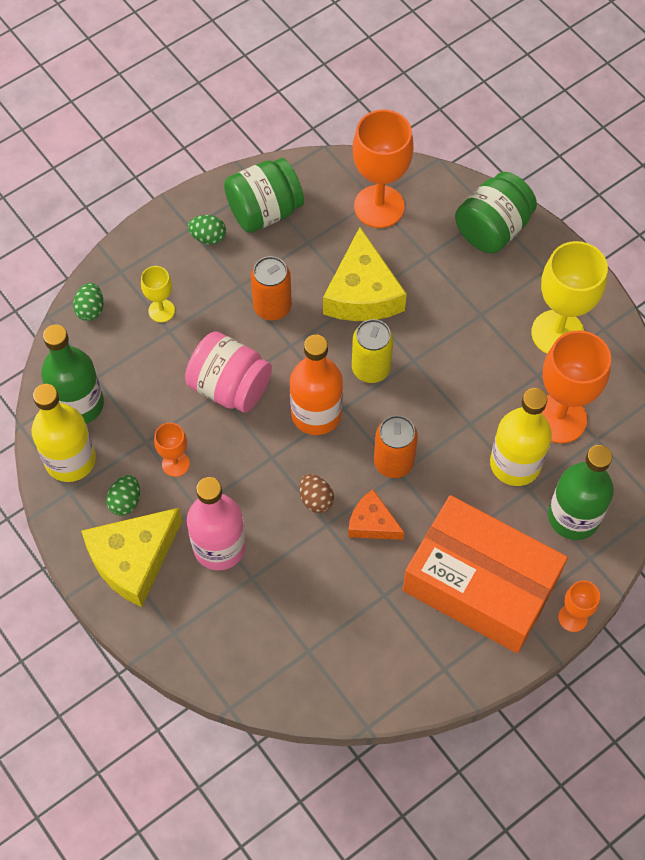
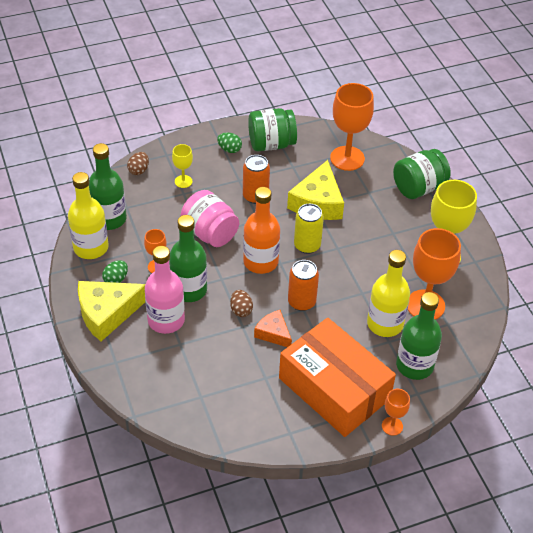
camera: 15 degrees right, 15 degrees down
green egg [73,283,104,321] -> brown egg [127,152,149,175]
none -> green bottle [169,215,207,302]

